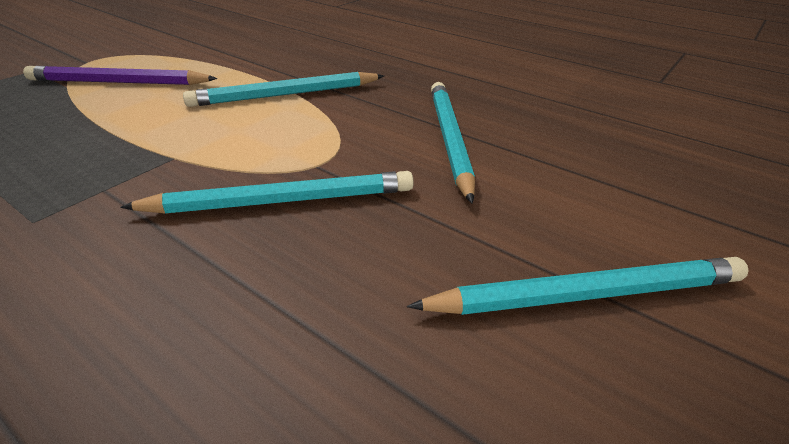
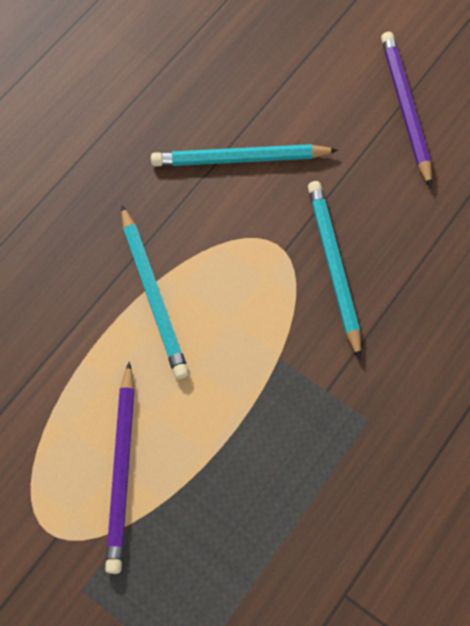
camera: 90 degrees left, 30 degrees up
turquoise pencil [407,257,749,315] -> purple pencil [381,32,432,187]

